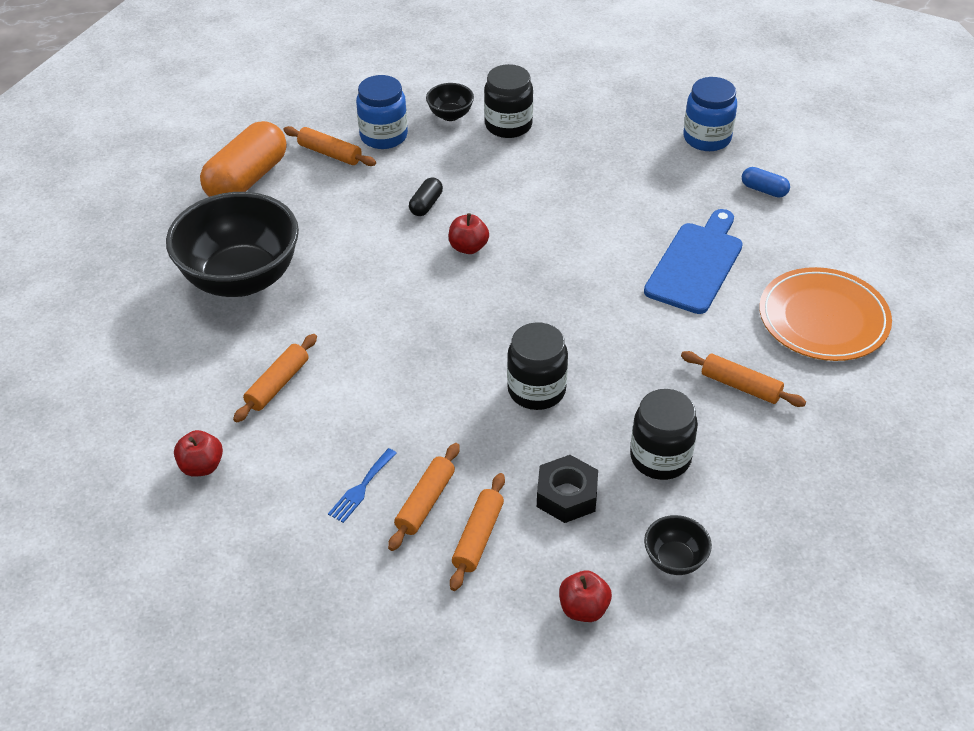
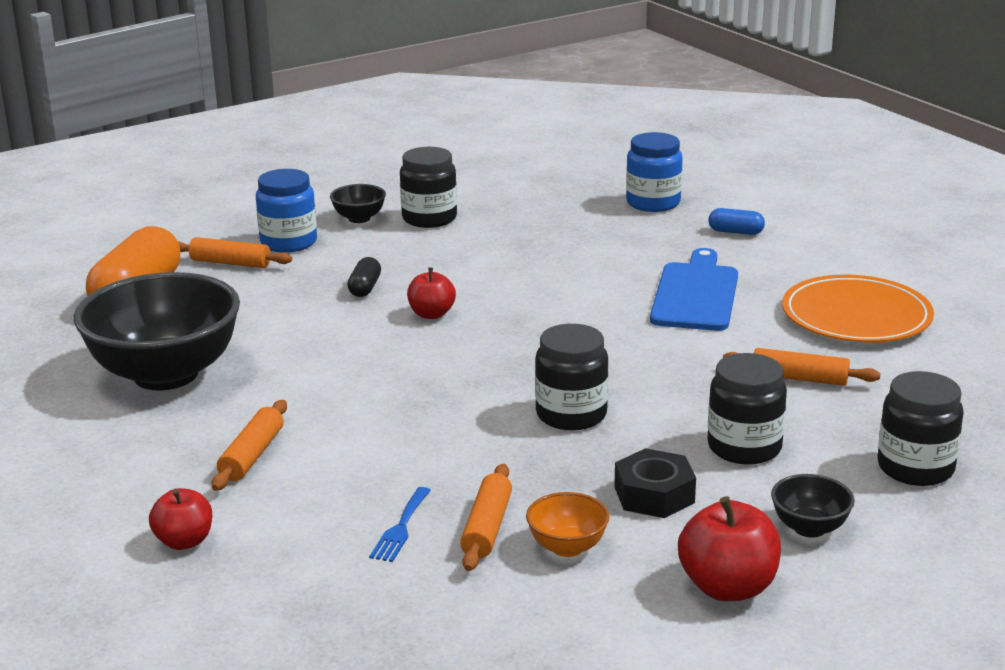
camera: 15 degrees left, 20 degrees down
orange rolling pin [450,473,505,591] -> orange bowl [526,492,609,557]
red apple [559,571,612,622] -> red apple [678,496,781,601], size x1.55
none -> black jar [877,371,964,486]

